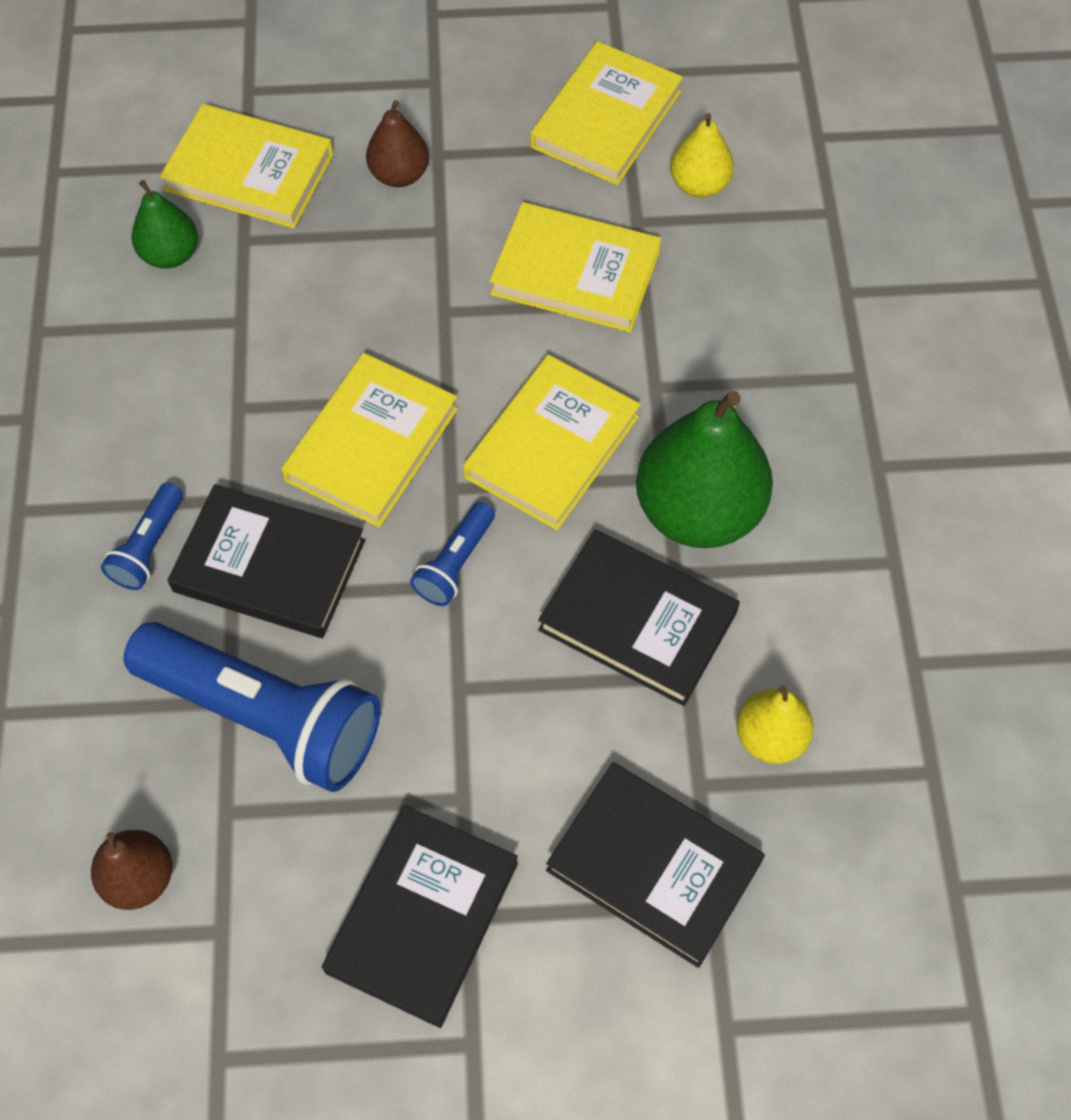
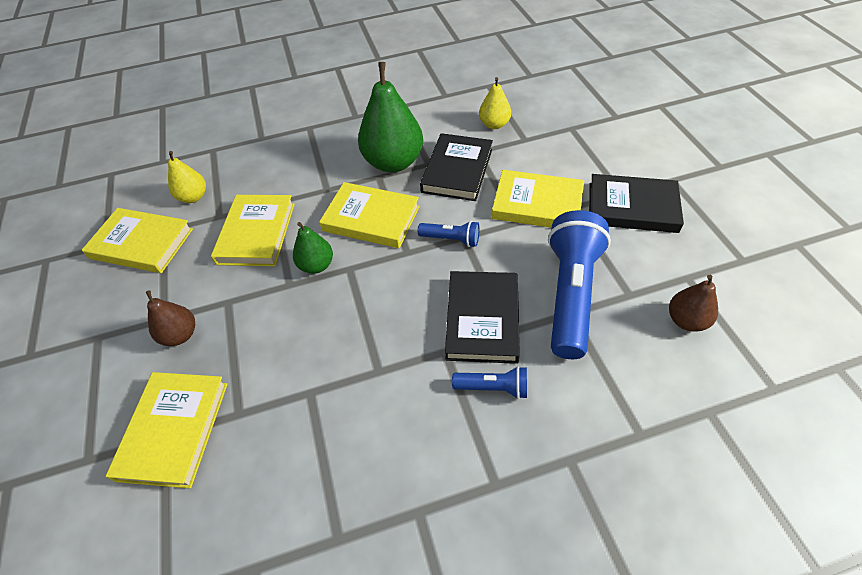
camera: 100 degrees left, 10 degrees down
green pear [132,180,198,269] -> green pear moved to [293,222,333,274]
yellow book [281,353,458,527] -> yellow book moved to [492,170,584,228]
black book [546,762,765,968] -> none

